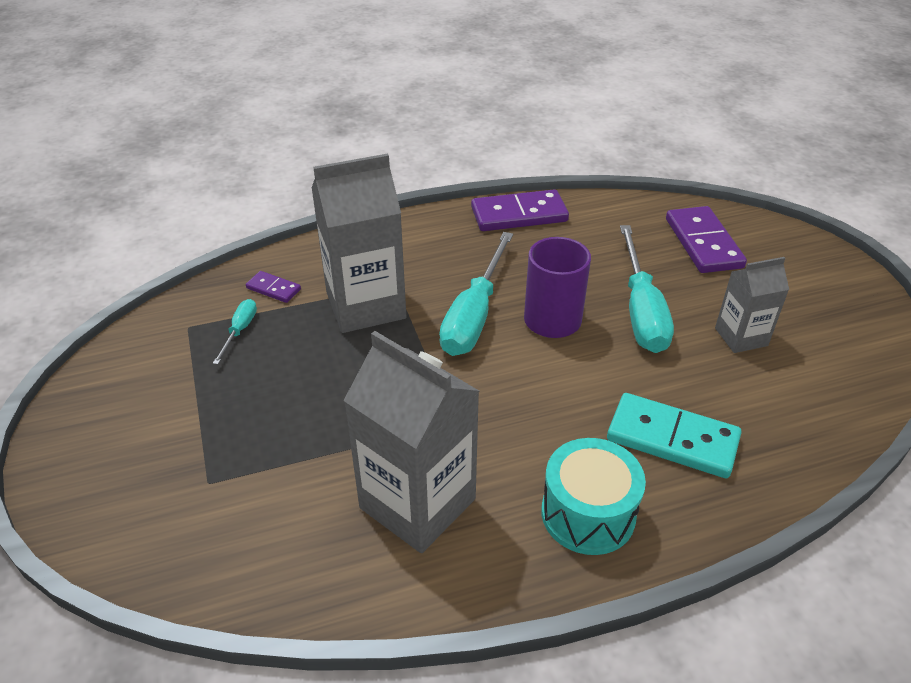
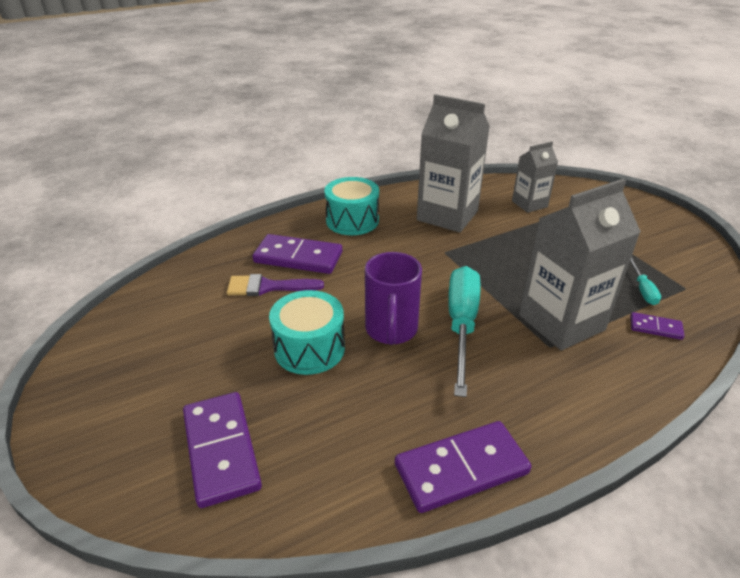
camera: 170 degrees right, 5 degrees down
turquoise domino [607,393,742,478] -> purple domino [252,234,342,274]
turquoise screwdriver [620,225,674,353] -> turquoise drum [269,290,345,375]
grey carton [715,257,789,353] -> grey carton moved to [512,142,558,213]
none -> purple brush [227,274,324,296]

